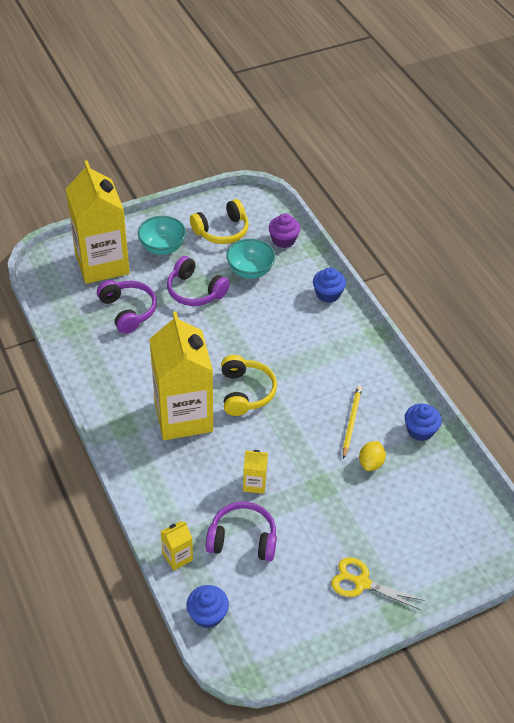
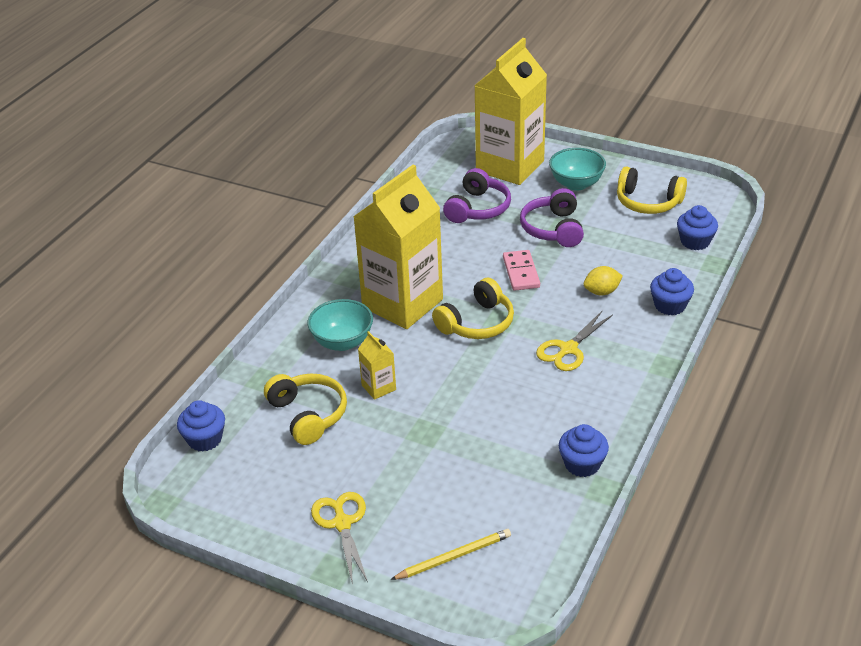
camera: 55 degrees right, 10 degrees down
yellow carton [161,521,193,571] -> none
purple headphones [206,502,277,561] -> yellow headphones [264,374,347,445]
turquoise bowl [226,239,275,279] -> turquoise bowl moved to [307,299,373,351]
purple cupcake [269,214,301,248] -> blue cupcake [677,205,718,250]
yellow pencil [343,386,362,459] -> yellow pencil moved to [390,529,511,580]
yellow lemon [359,441,386,471] -> yellow lemon moved to [584,266,623,295]
none -> pink domino [503,250,540,291]
none -> yellow scissors [536,311,613,371]

